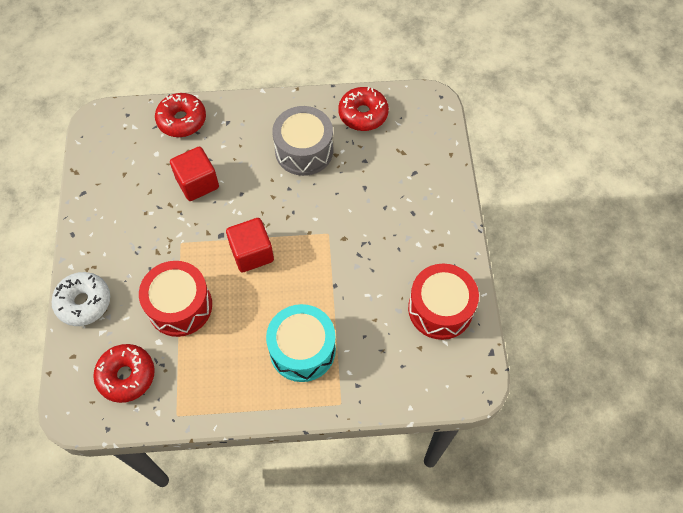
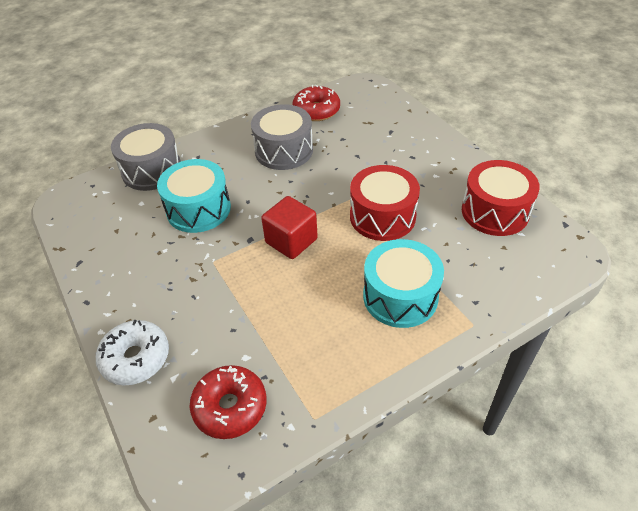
camera: 25 degrees left, 15 degrees down
red drum [139,261,212,337] -> red drum moved to [350,165,420,241]
red donut [155,93,206,137] -> grey drum [111,123,181,191]
red cube [170,147,219,201] -> turquoise drum [157,159,231,233]

